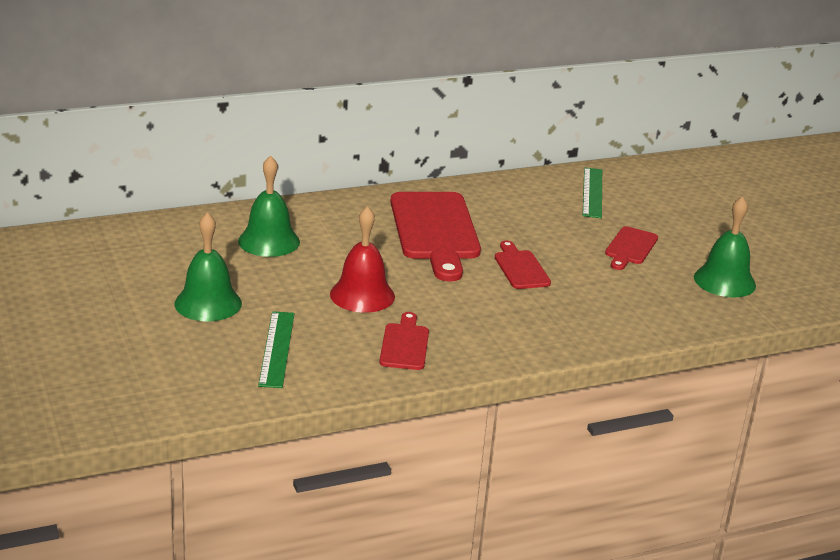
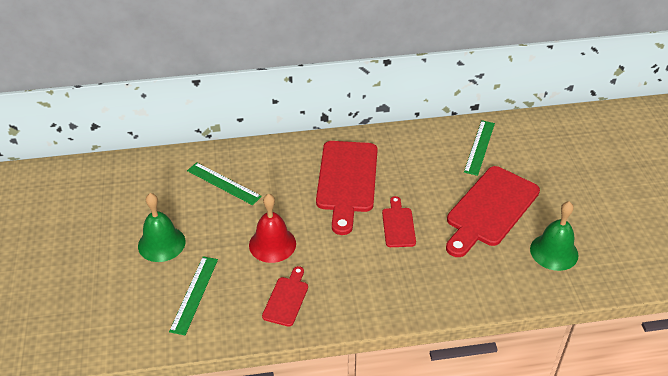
camera: 15 degrees right, 15 degrees up
green bell [238,155,300,257] -> green ruler [187,162,262,205]
red cutting board [605,226,658,270] -> red cutting board [446,166,540,257], size x1.99

